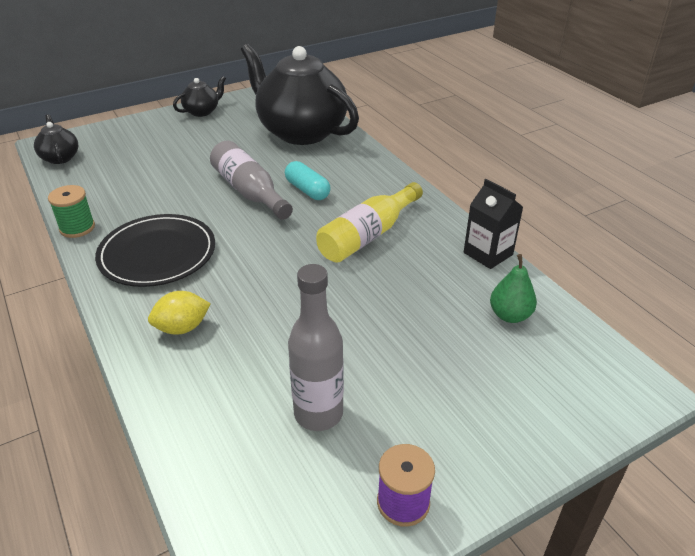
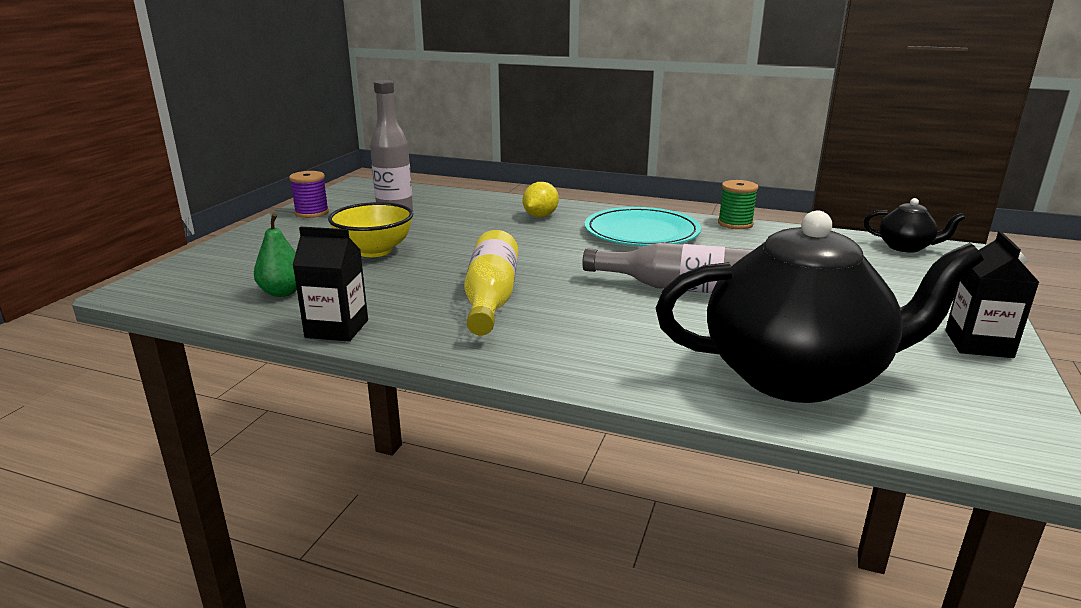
camera: 140 degrees right, 15 degrees down
black plate [95,214,215,287] -> turquoise plate [584,207,701,246]
black teapot [173,76,226,117] -> black carton [945,231,1039,358]
turquoise capsule [285,161,330,200] -> none
none -> yellow bowl [328,202,413,257]

